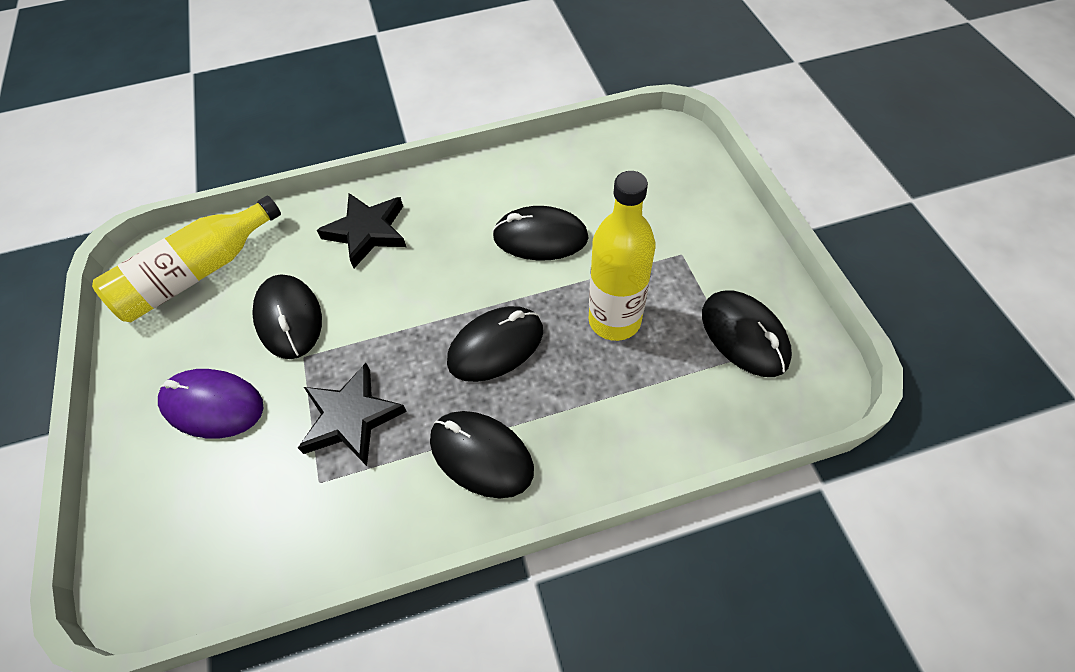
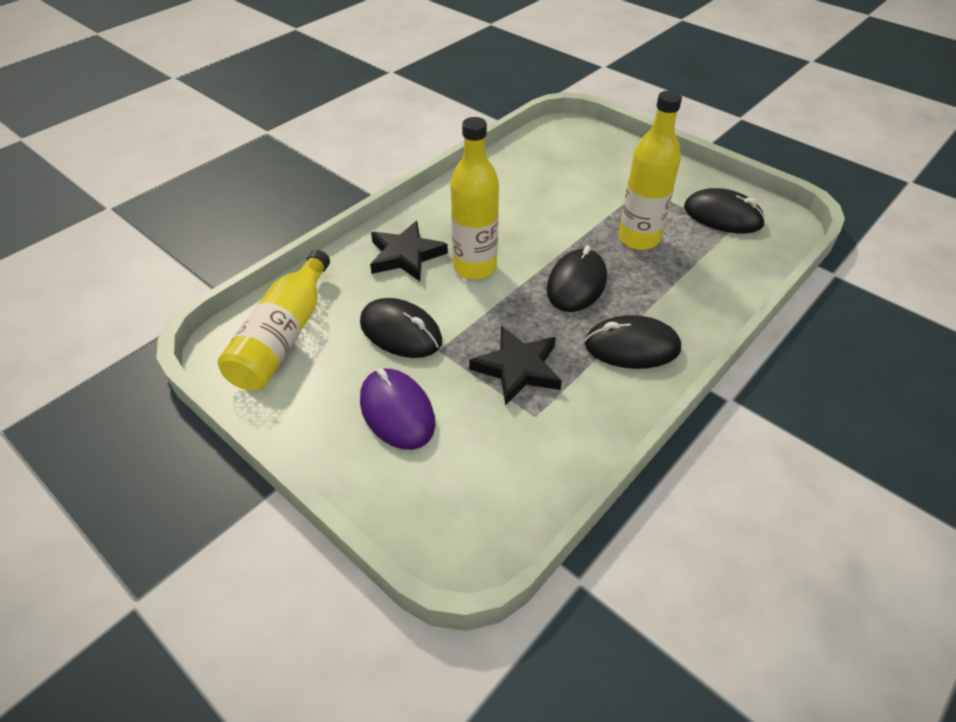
camera: 35 degrees left, 10 degrees down
purple mouse [158,369,264,439] -> purple mouse turned 75 degrees clockwise [360,368,435,450]
black mouse [492,206,589,261] -> none
none -> yellow bottle [451,117,499,279]

